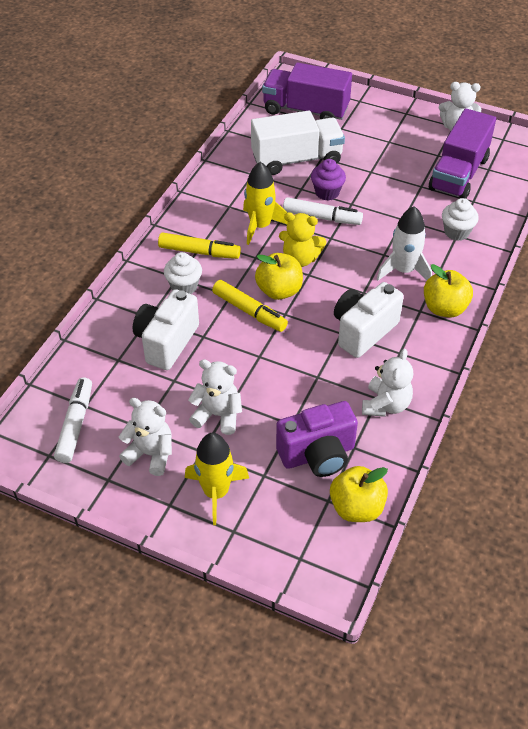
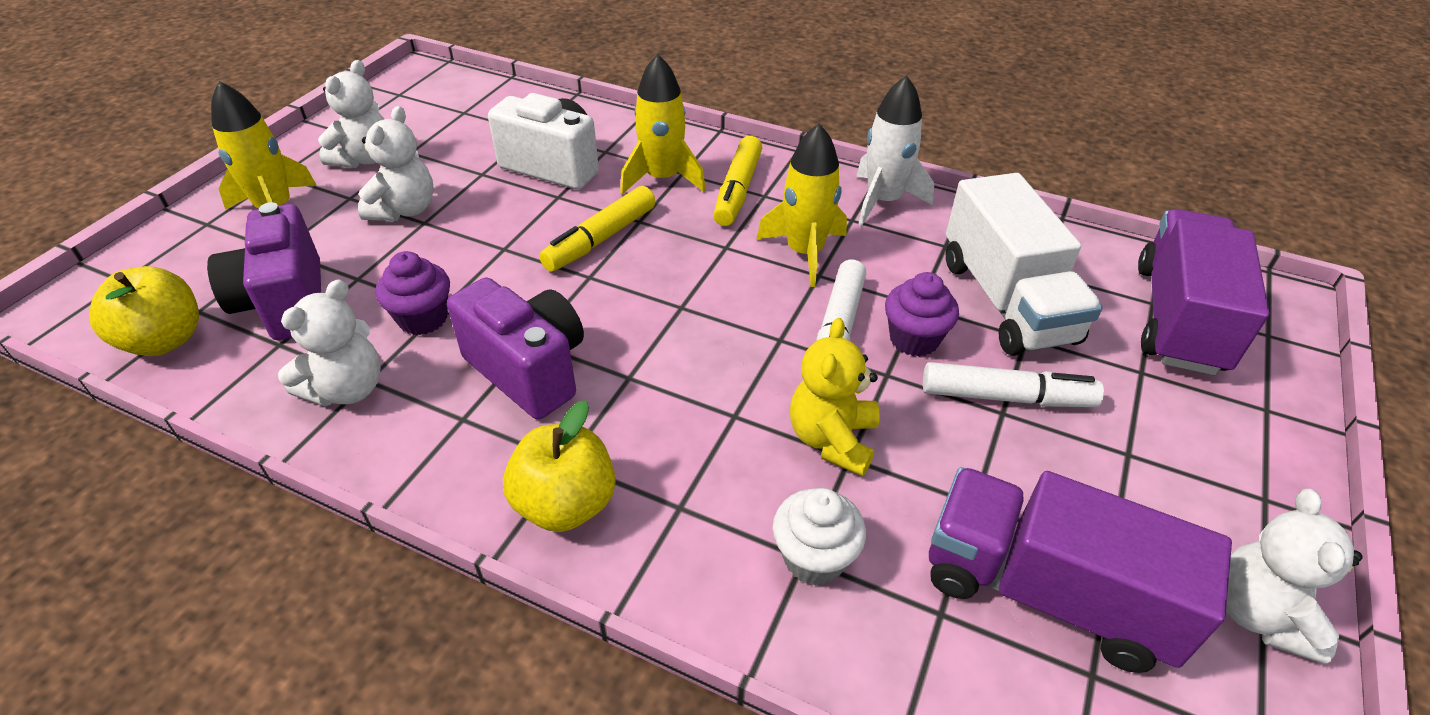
camera: 90 degrees right, 5 degrees down
white marker [54,377,92,463] -> white marker moved to [923,362,1104,407]
white cupcake [164,252,202,294] -> yellow rocket [620,54,706,194]
yellow apple [255,253,303,300] -> none
yellow teddy bear [279,212,327,267] -> yellow teddy bear moved to [790,318,880,476]
white camera [334,282,404,358] -> purple camera [447,277,584,419]
white teddy bear [362,349,413,417] -> white teddy bear turned 75 degrees counterclockwise [278,280,381,406]
white rocket [377,206,432,280] -> white rocket moved to [856,75,934,226]
none -> purple cupcake [376,251,450,335]

